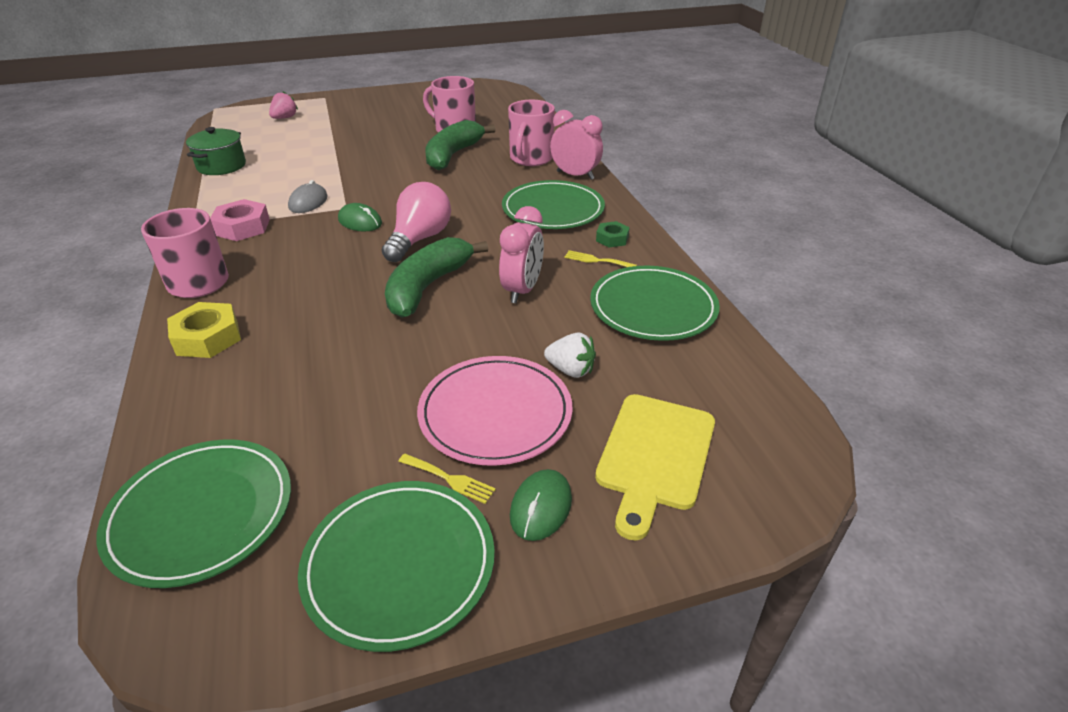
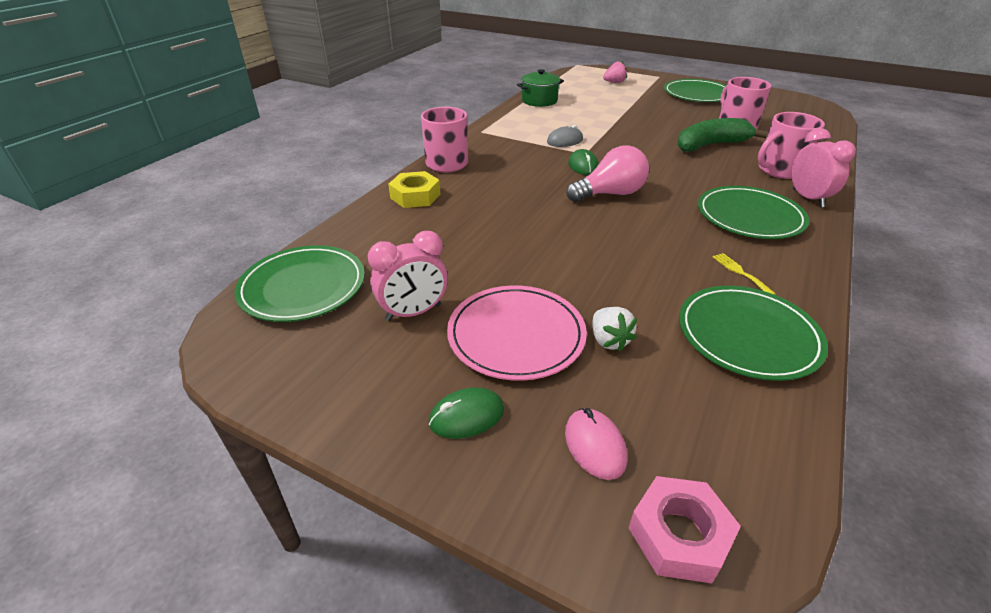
camera: 45 degrees right, 0 degrees up
pink nut [210,199,270,241] -> pink nut moved to [629,476,741,583]
green plate [298,481,495,652] -> green plate moved to [664,79,726,102]
green banana [385,237,488,318] -> none
yellow fork [398,453,496,504] -> none
pink clock [499,206,544,303] -> pink clock moved to [368,231,448,321]
yellow cutting board [595,394,715,541] -> pink mouse [565,408,627,480]
green nut [596,221,630,247] -> none

